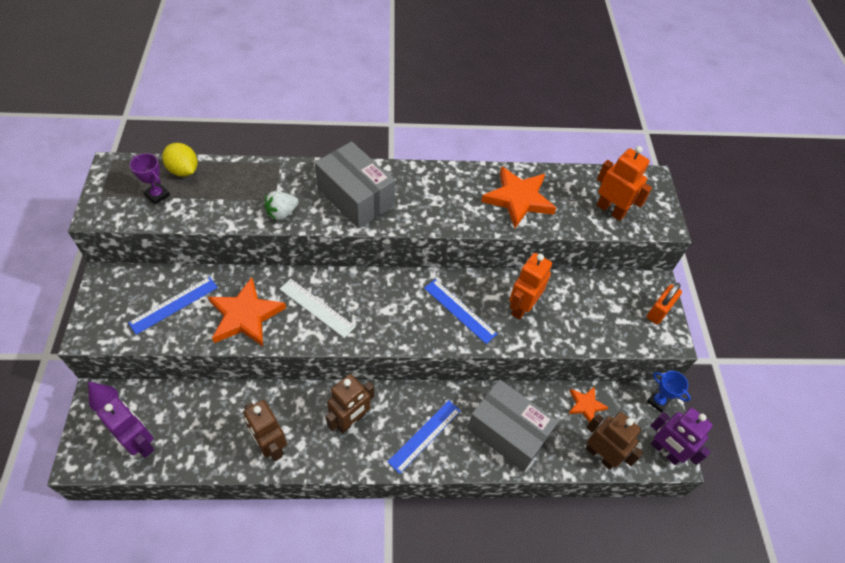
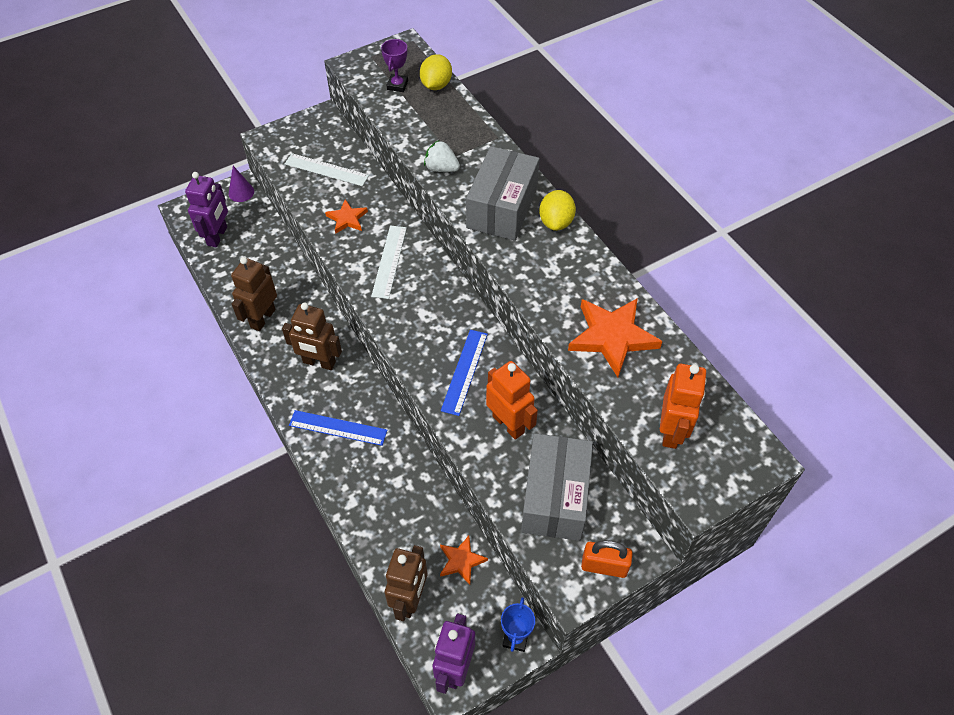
camera: 65 degrees right, 0 degrees up
blue ruler [128,277,218,335] -> white ruler [285,153,369,186]
orange star [208,277,286,346] -> orange star [325,199,368,234], size x0.54
grey box [467,379,558,472] -> grey box moved to [521,433,593,541]
orange robot [509,253,552,320] -> orange robot turned 45 degrees clockwise [486,361,538,440]
none -> yellow lemon [539,190,576,231]

